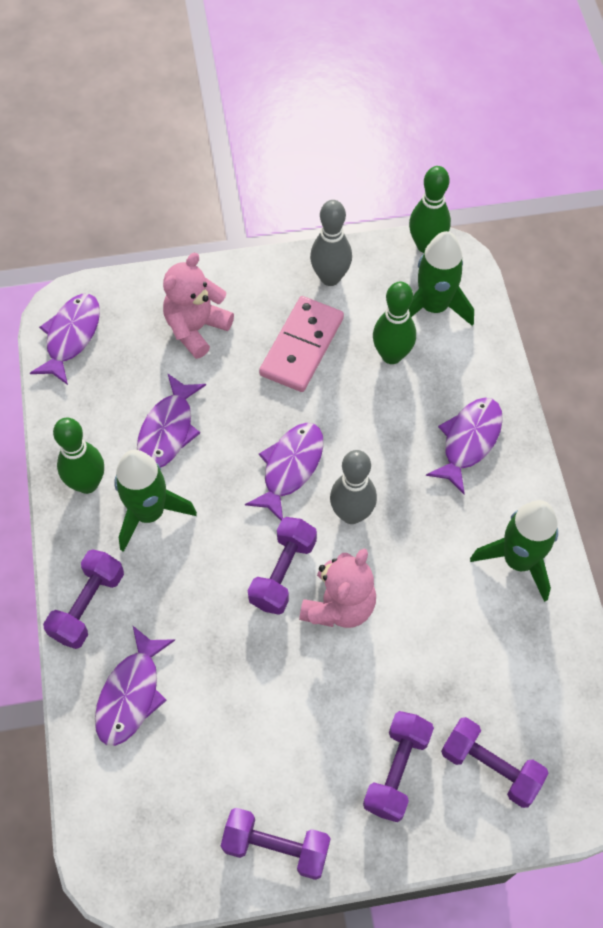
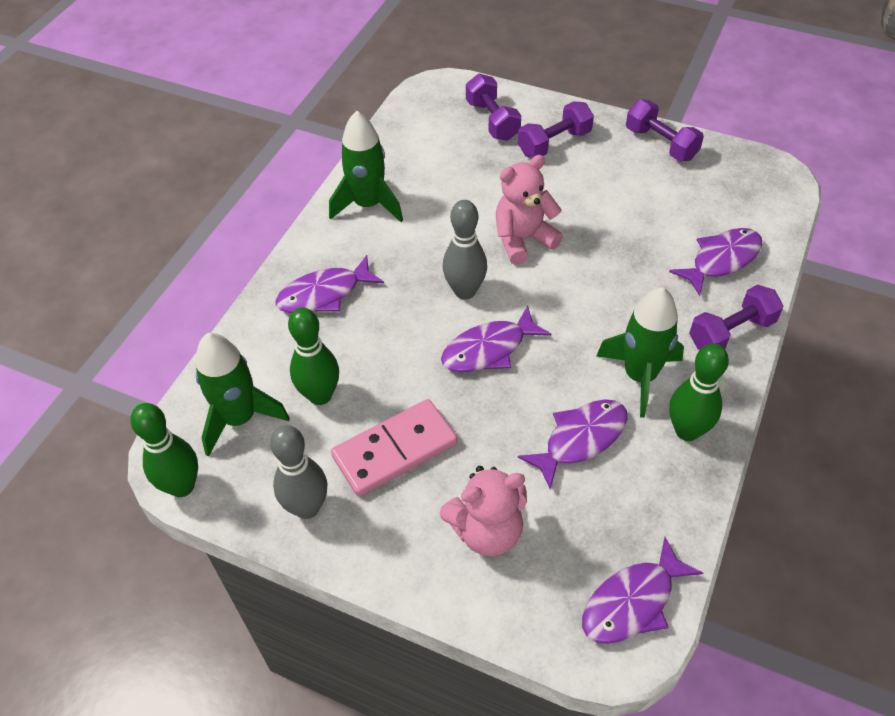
camera: 145 degrees left, 10 degrees down
purple dumbbell [248,517,317,615] -> none

